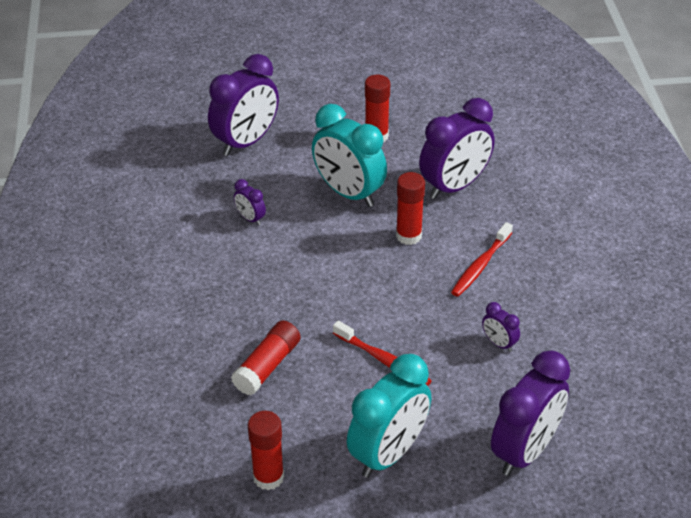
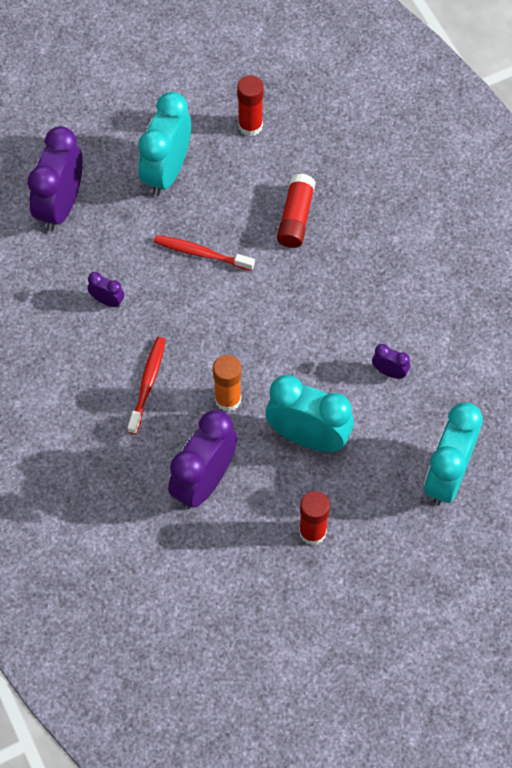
camera: 160 degrees right, 20 degrees up
purple clock [208,54,279,156] -> turquoise clock [424,402,483,506]
red glue stick [396,172,425,245] -> orange glue stick [213,355,241,411]

